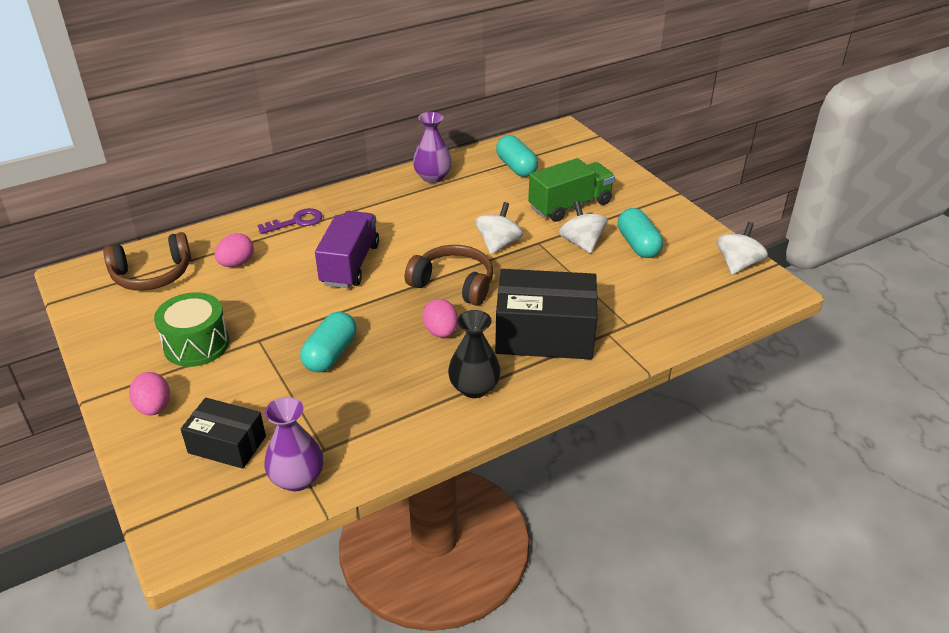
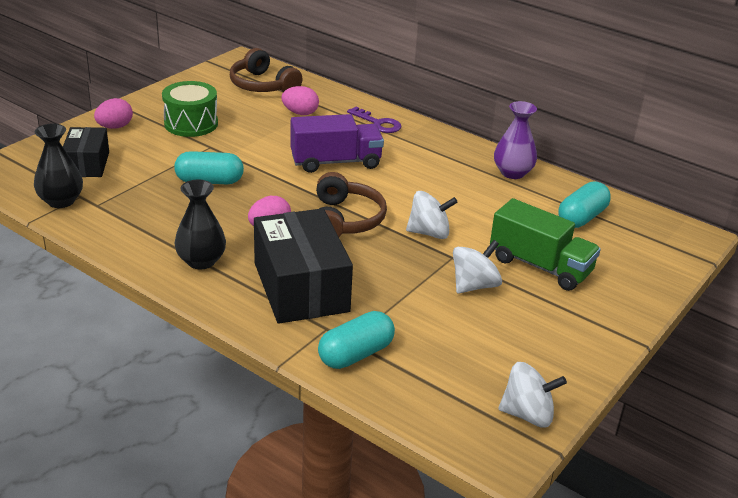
camera: 65 degrees right, 5 degrees down
purple vase [264,397,324,491] -> black vase [34,124,83,208]
turquoise capsule [618,208,663,258] -> turquoise capsule moved to [318,311,395,369]

